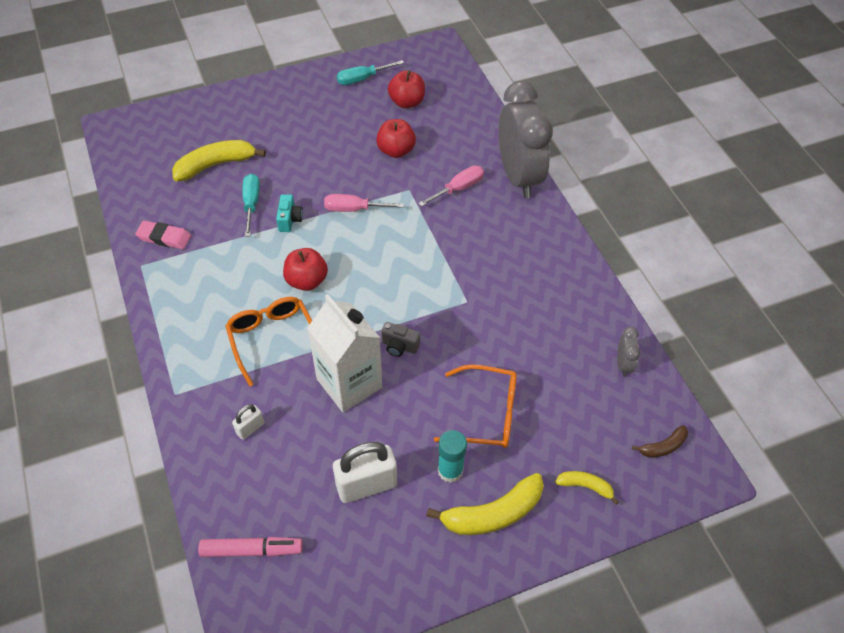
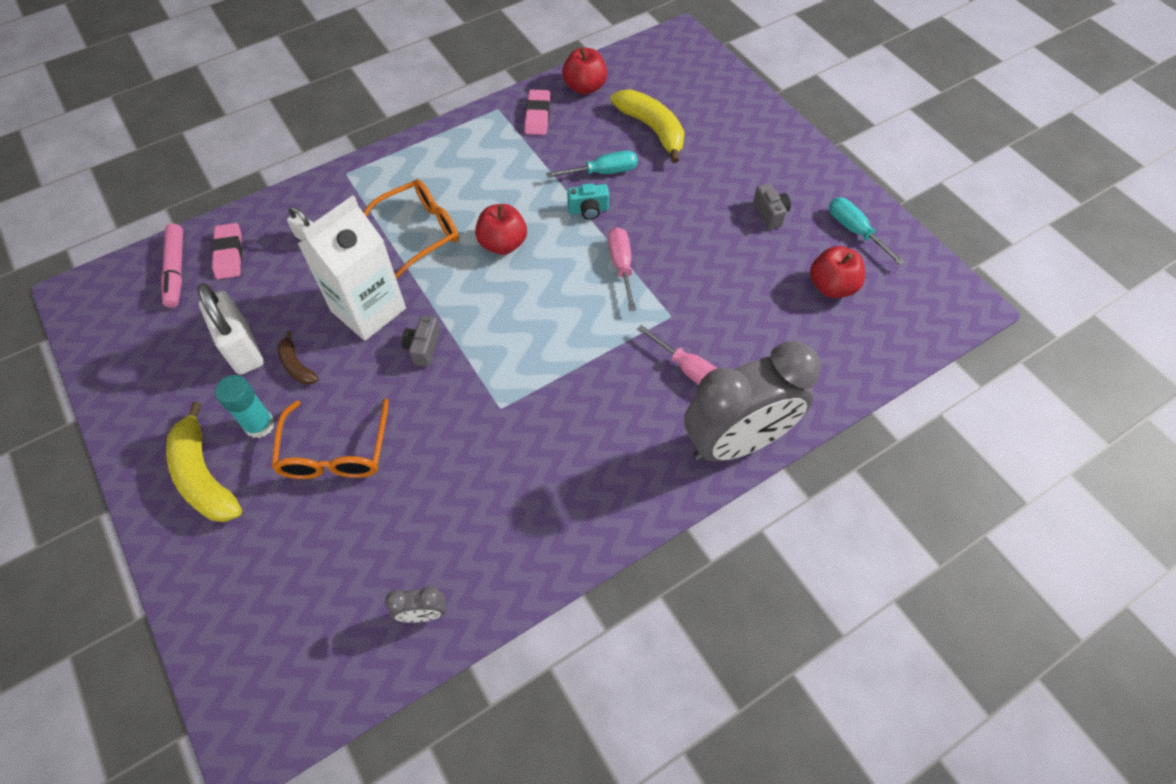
camera: 80 degrees right, 5 degrees up
red apple [376,119,416,158] -> red apple moved to [562,48,607,95]
yellow banana [555,471,619,505] -> none
brown banana [632,425,688,458] -> brown banana moved to [278,331,319,384]
none -> pink eraser [211,223,242,279]
none -> grey camera [753,183,791,230]

